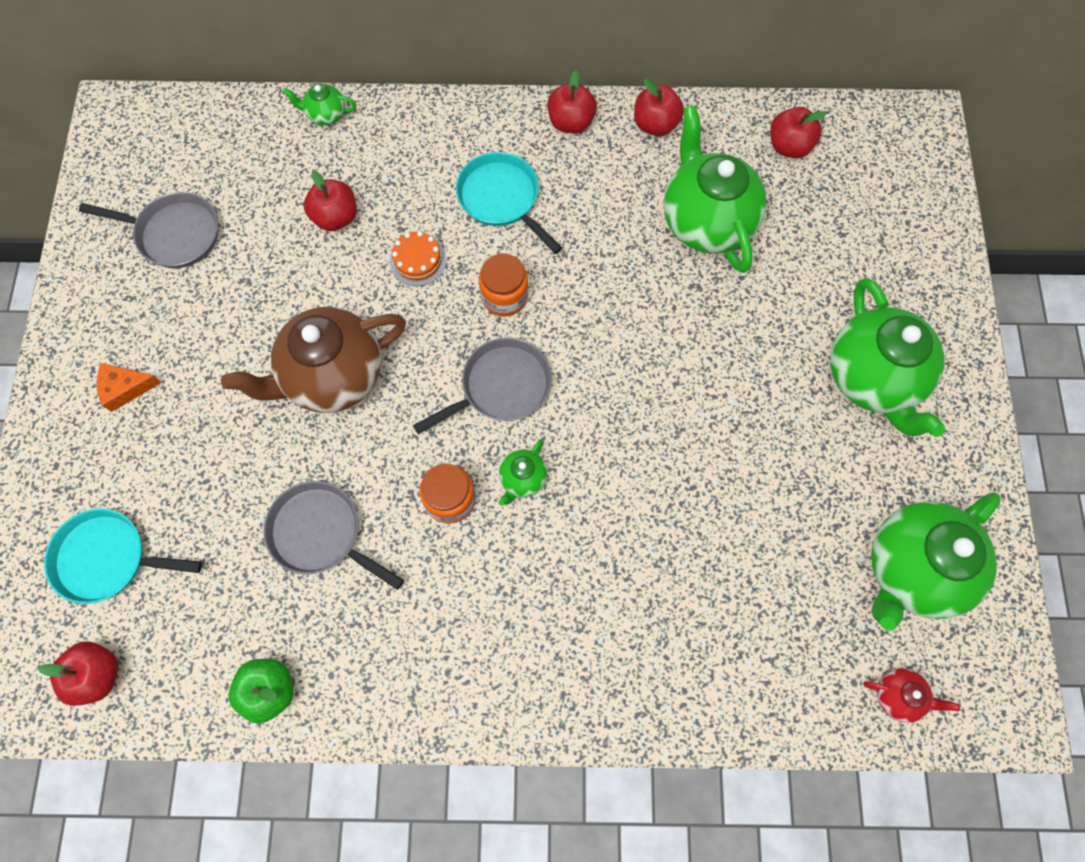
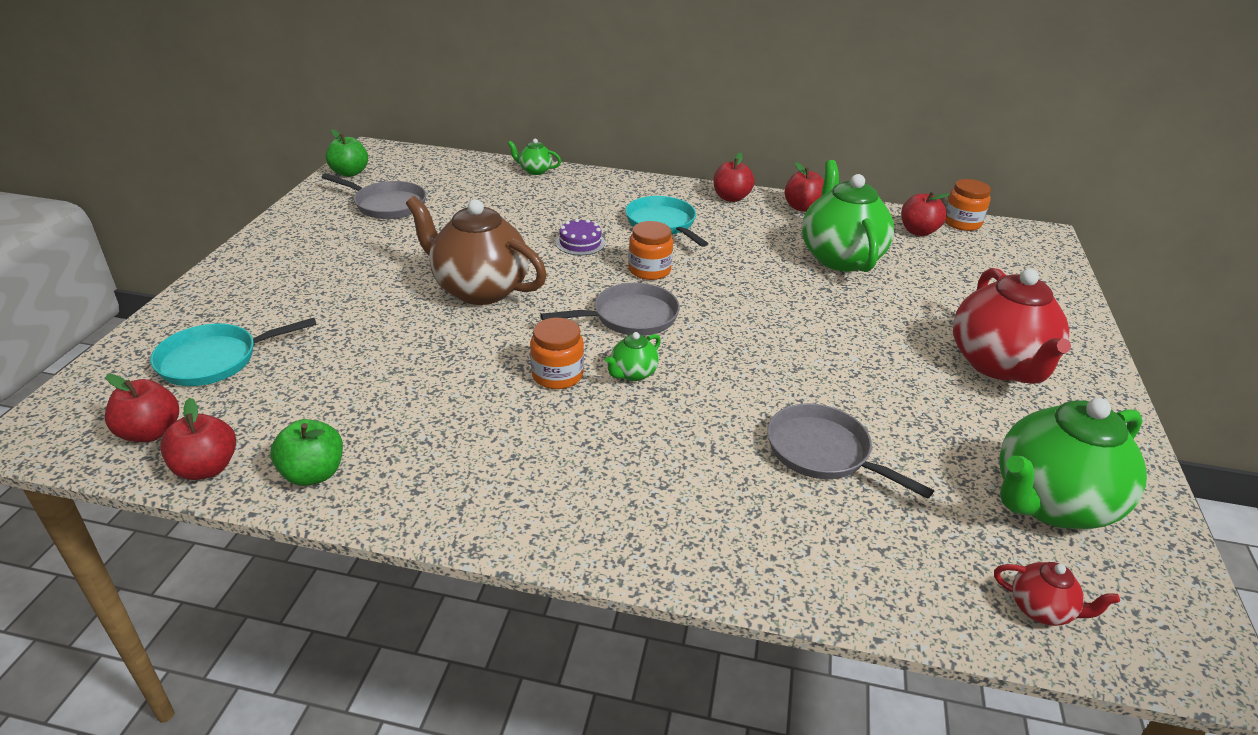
camera: 10 degrees right, 35 degrees down
turquoise pan [44,508,202,604] -> turquoise pan turned 45 degrees counterclockwise [150,318,317,386]
orange cheese [97,363,162,412] -> none
brown teapot [221,307,406,413] -> brown teapot turned 45 degrees clockwise [406,196,547,305]
grey pan [263,481,404,590] -> grey pan moved to [767,404,934,498]
red apple [304,170,357,231] -> red apple moved to [160,398,236,480]
orange cake [389,231,446,286] -> purple cake [555,218,605,255]
green teapot [830,278,945,437] -> red teapot [953,268,1071,384]
none -> green apple [326,129,368,177]
none -> orange jar [945,179,991,231]

